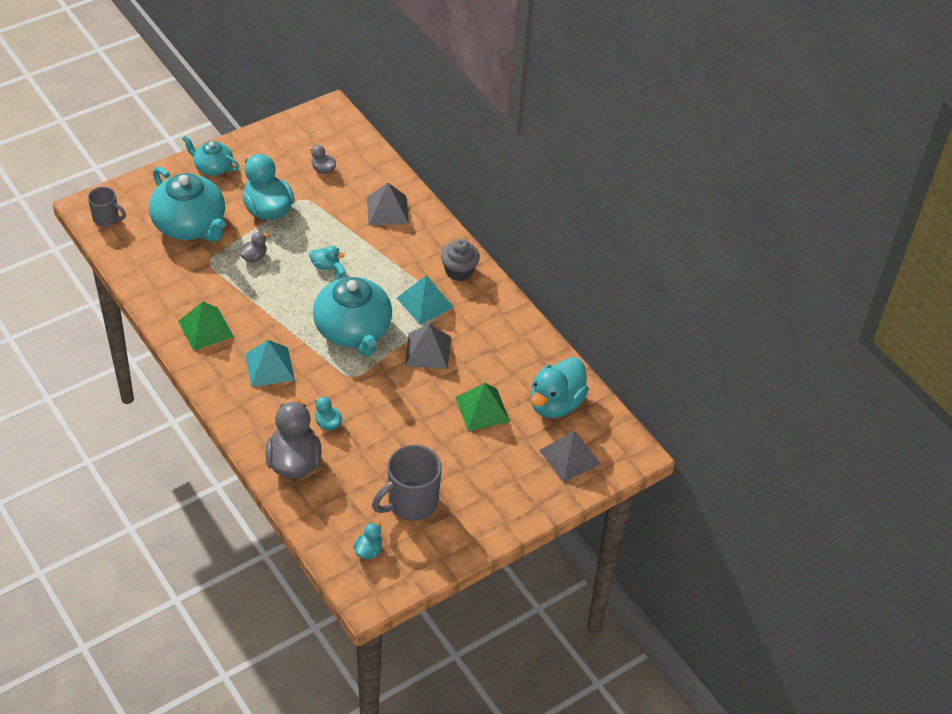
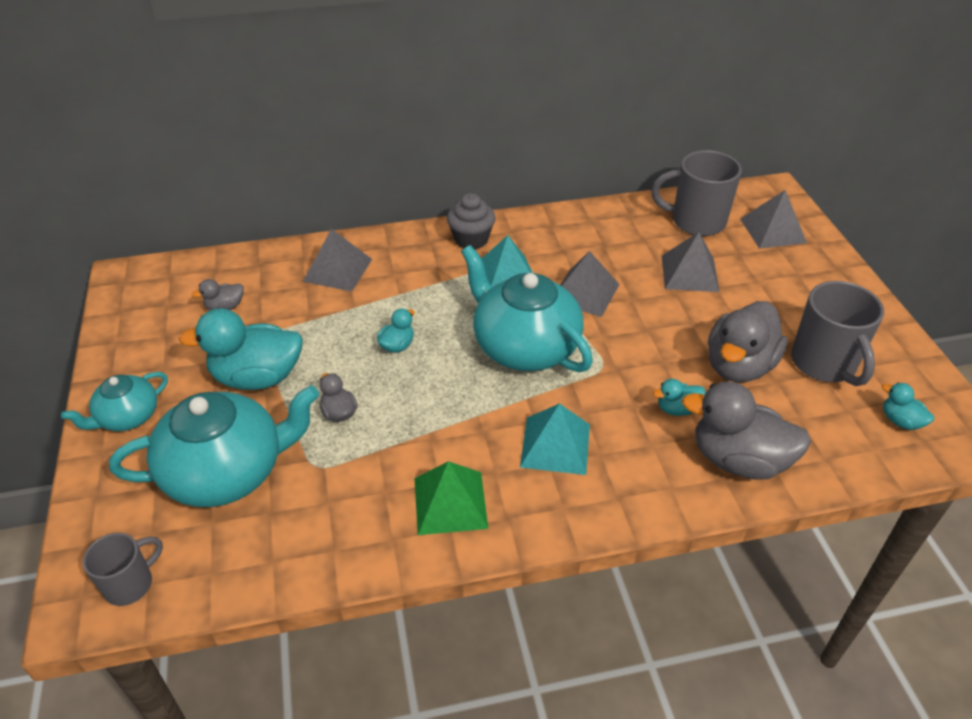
camera: 65 degrees left, 5 degrees down
turquoise teapot [313,262,392,357] -> turquoise teapot turned 135 degrees counterclockwise [461,245,593,372]
green pyramid [455,383,510,431] -> grey pyramid [661,232,719,292]
turquoise duck [531,357,589,418] -> grey mug [651,150,742,236]
none -> grey duck [708,301,788,382]

